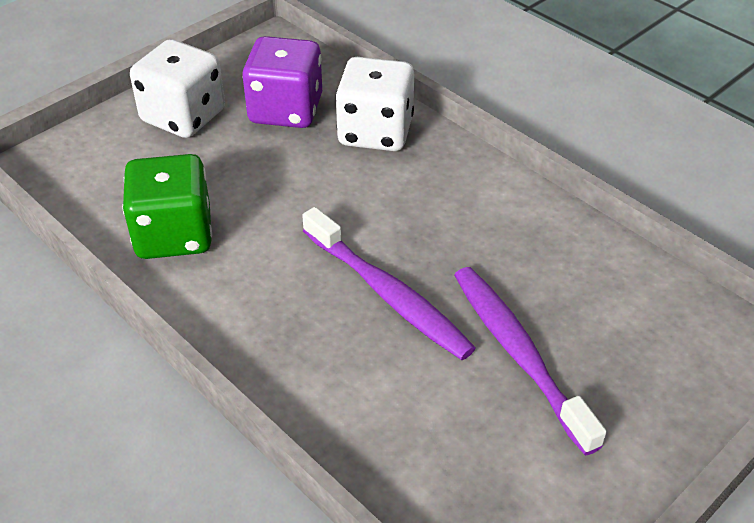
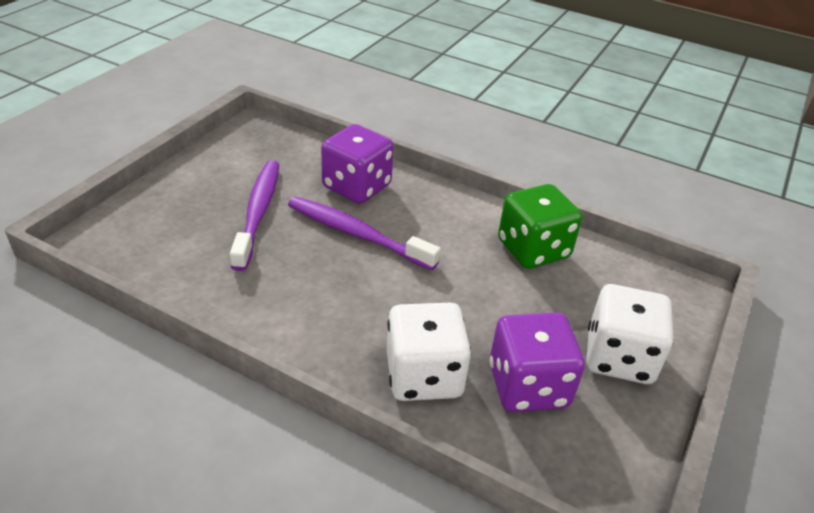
camera: 160 degrees right, 5 degrees down
purple toothbrush [454,267,607,456] -> purple toothbrush turned 135 degrees counterclockwise [230,160,279,271]
none -> purple dice [321,124,394,204]

